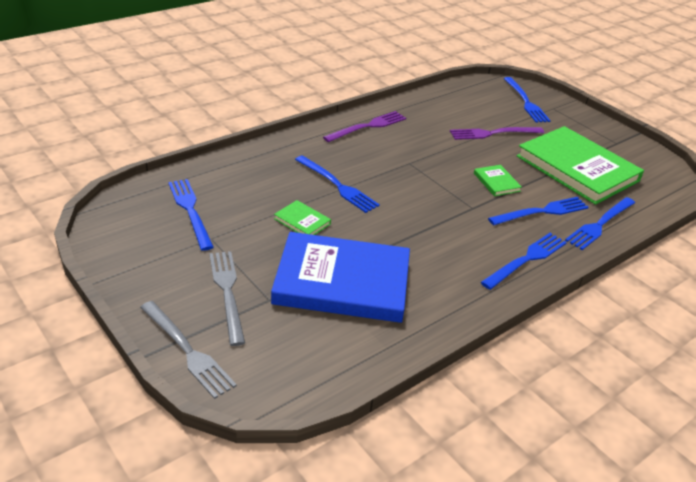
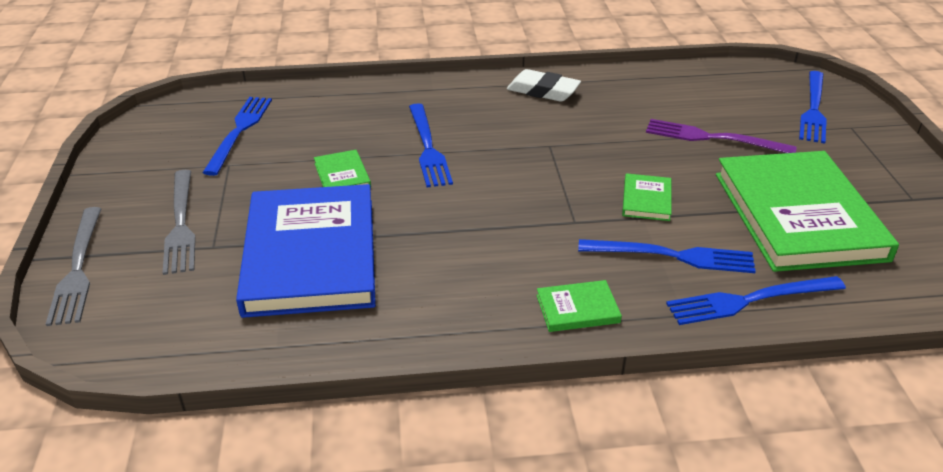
camera: 35 degrees right, 0 degrees up
grey fork [209,251,245,346] -> grey fork turned 150 degrees clockwise [163,170,195,275]
blue book [271,232,410,323] -> blue book turned 45 degrees clockwise [236,184,376,318]
purple fork [323,111,406,142] -> white eraser [507,69,581,102]
blue fork [481,233,567,290] -> green book [536,280,622,332]

